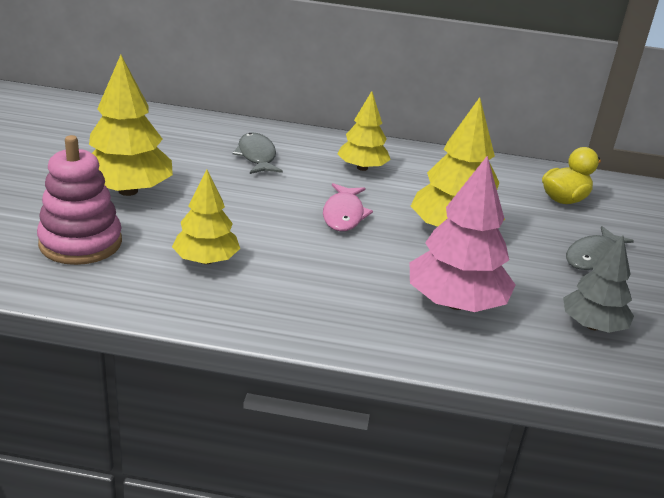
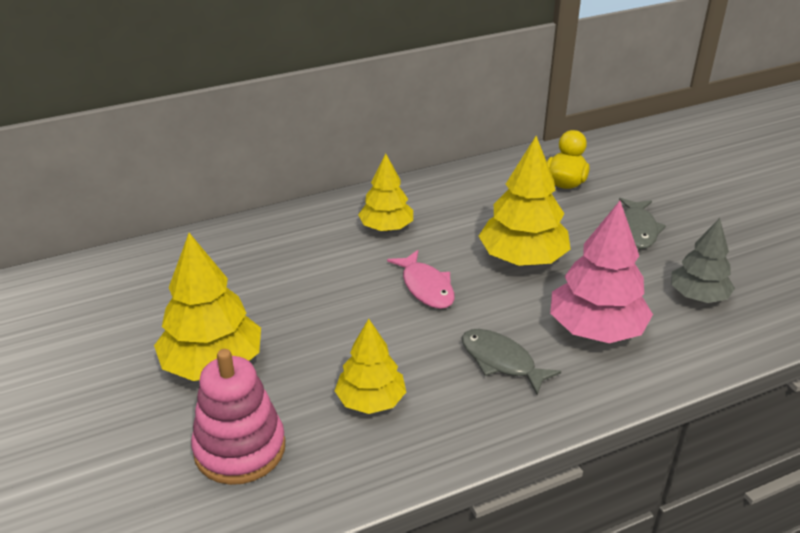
camera: 30 degrees left, 5 degrees up
grey fish [232,133,283,174] -> grey fish moved to [462,329,561,395]

